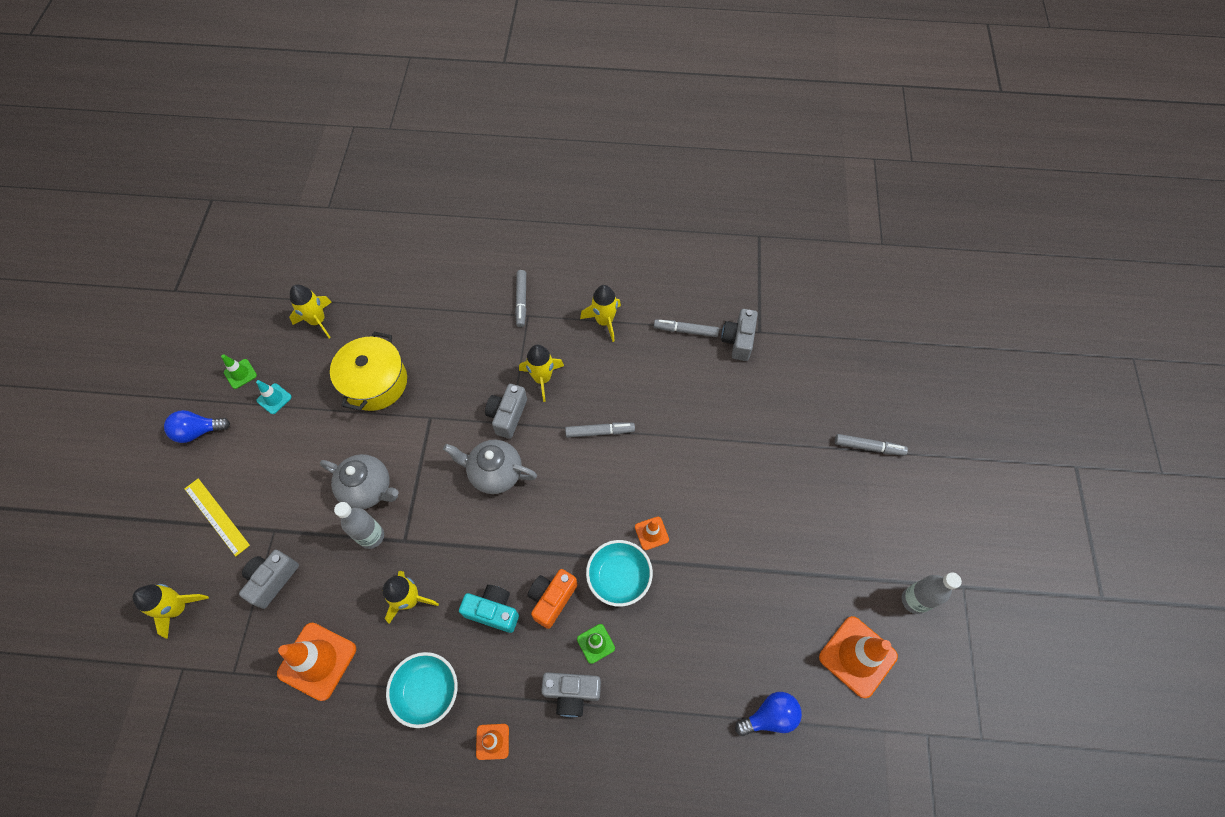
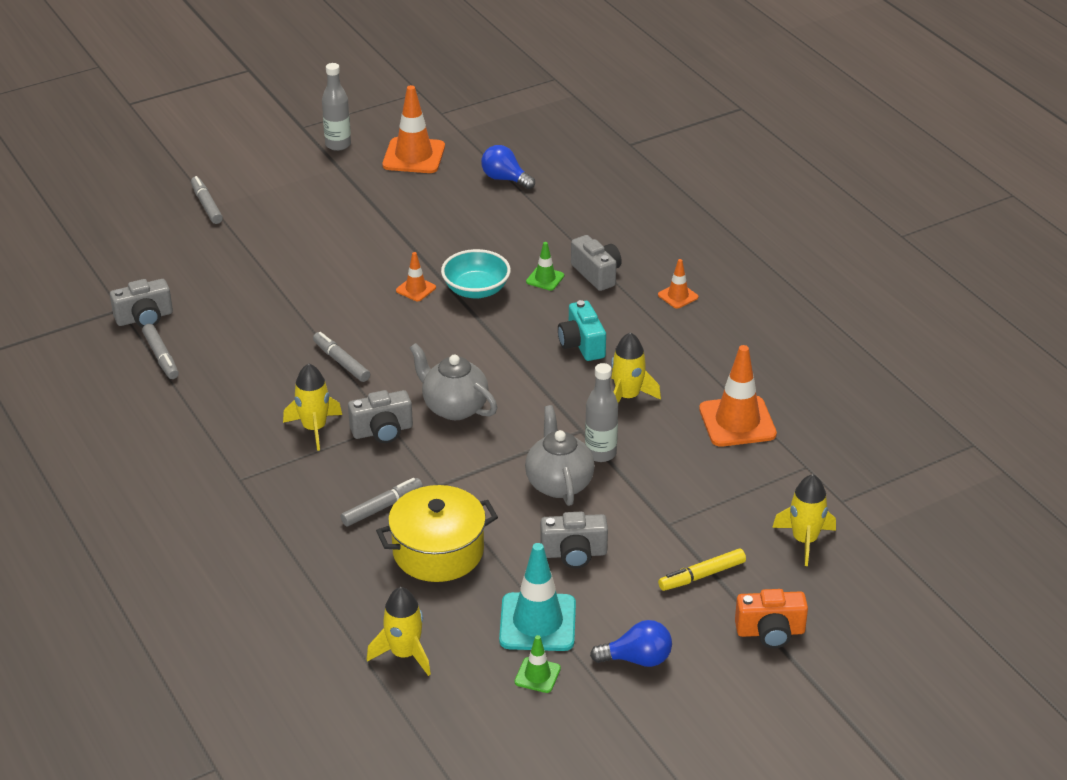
camera: 125 degrees left, 25 degrees down
blue light bulb [164,410,230,443] -> blue light bulb turned 45 degrees counterclockwise [590,620,672,667]
yellow ruler [184,478,250,556] -> yellow marker [658,549,746,591]
grey camera [239,550,299,609] -> grey camera moved to [541,512,608,568]
turquoise traffic cone [256,380,292,414] -> turquoise traffic cone [499,543,576,651], size x1.96
turquoise bowl [386,652,458,728] -> none
grey teapot [443,440,537,494] -> grey teapot turned 150 degrees clockwise [410,343,497,420]
grey marker [515,270,526,327] -> grey marker moved to [341,478,423,526]
orange camera [527,569,578,629] -> orange camera moved to [735,589,808,648]
yellow rocket [580,285,621,342] -> none

